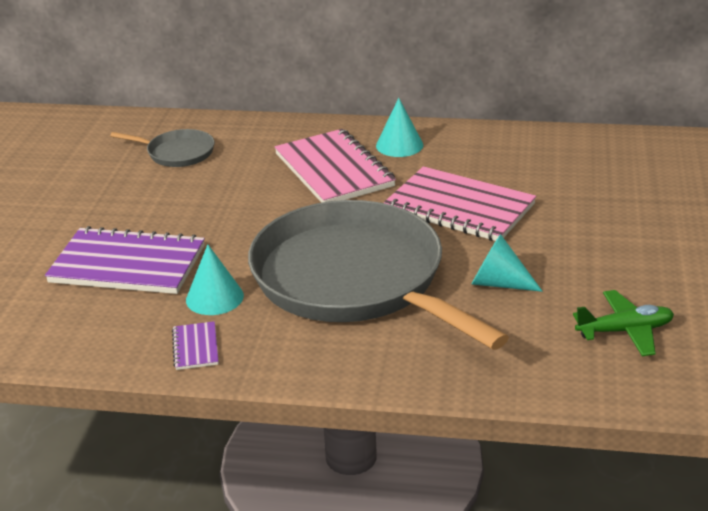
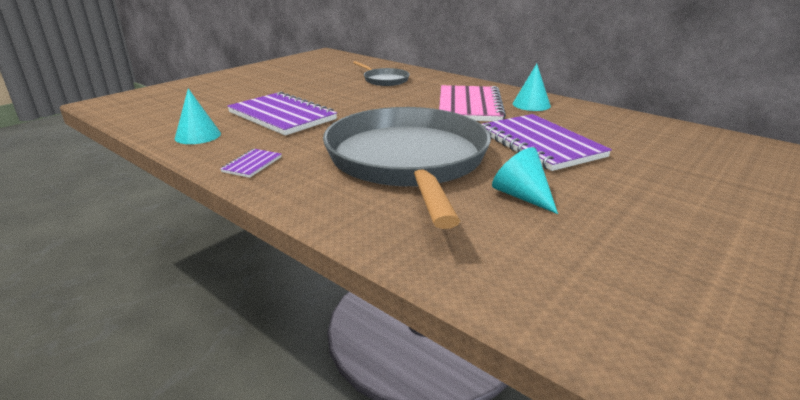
camera: 30 degrees right, 5 degrees down
turquoise cone [186,244,244,315] -> turquoise cone moved to [175,88,221,144]
pink notebook [384,166,536,241] -> purple notebook [482,114,612,171]
green plane [573,290,674,356] -> none

